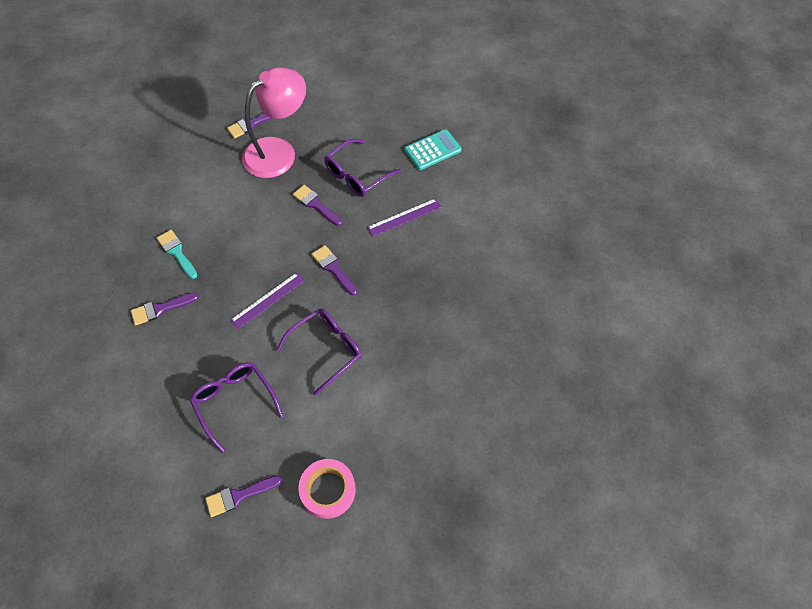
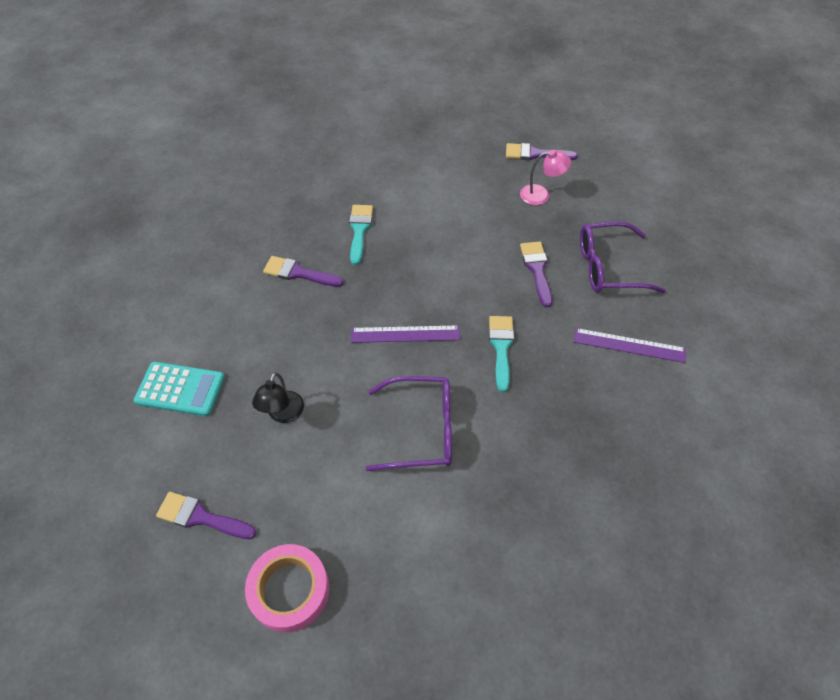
camera: 40 degrees right, 5 degrees down
purple glasses [190,362,283,453] -> black lamp [252,372,304,423]
pink lamp [242,67,306,178] -> pink lamp [520,150,571,205], size x0.44
purple brush [311,245,357,295] -> turquoise brush [489,316,514,392]
turquoise calculator [405,129,462,170] -> turquoise calculator moved to [134,362,225,417]

